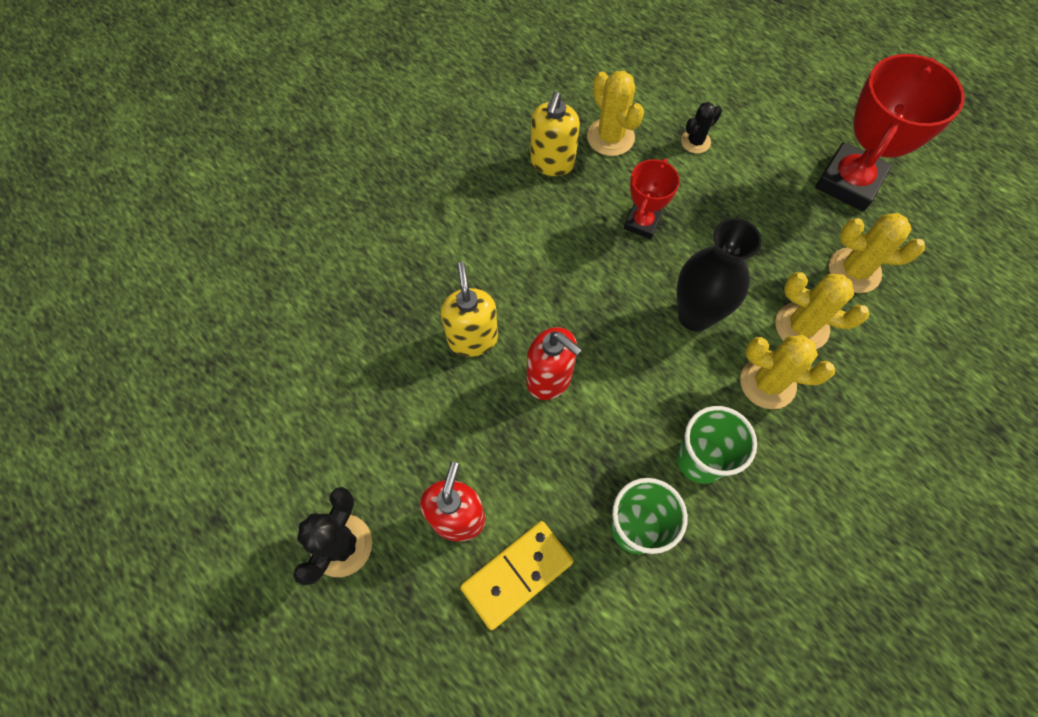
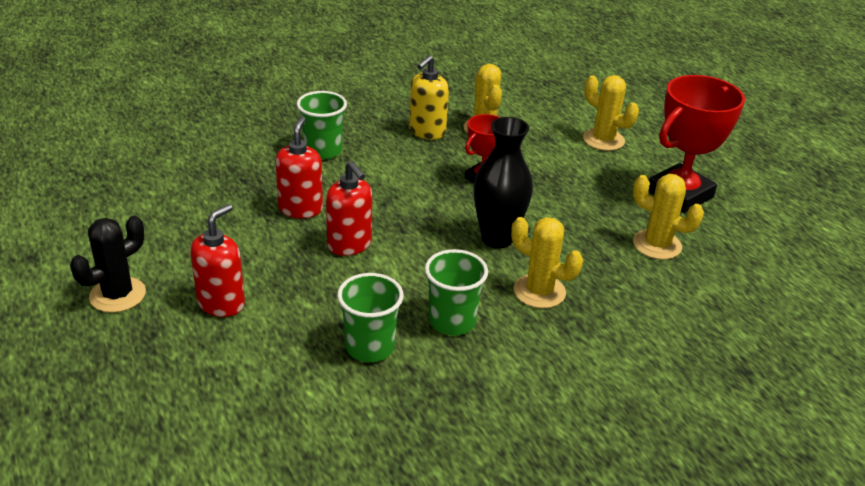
camera: 15 degrees right, 30 degrees down
yellow soap dispenser [441,262,498,357] -> red soap dispenser [275,116,323,219]
yellow domino [460,521,574,630] -> none
black cactus [681,102,722,154] -> none
yellow cactus [775,272,869,349] -> yellow cactus moved to [583,75,639,151]
none -> green cup [297,91,347,159]

